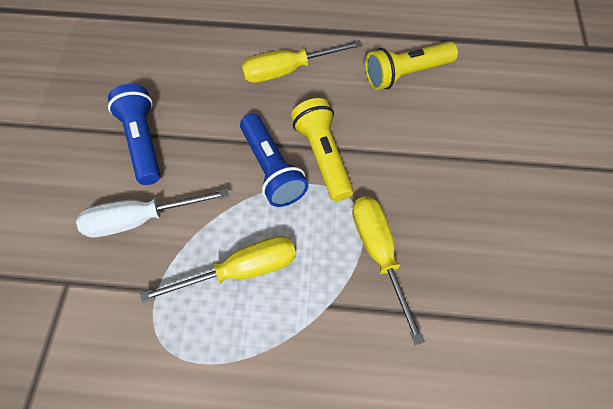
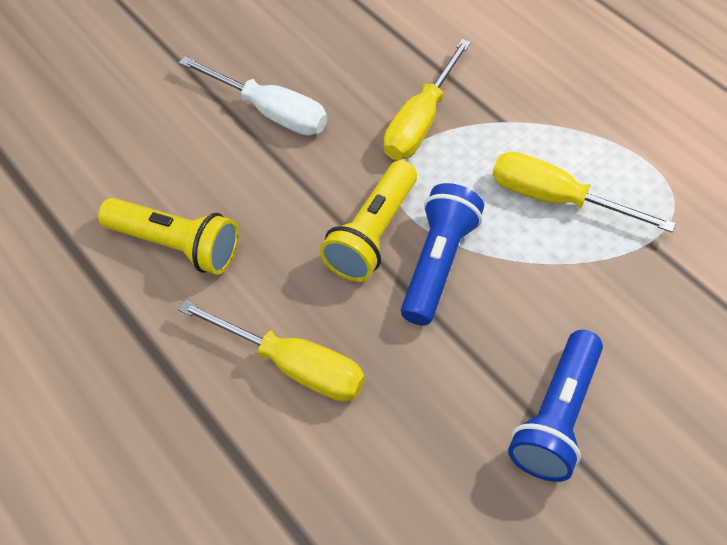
camera: 135 degrees left, 5 degrees down
white screwdriver [76,189,229,238] -> white screwdriver moved to [179,56,327,136]

